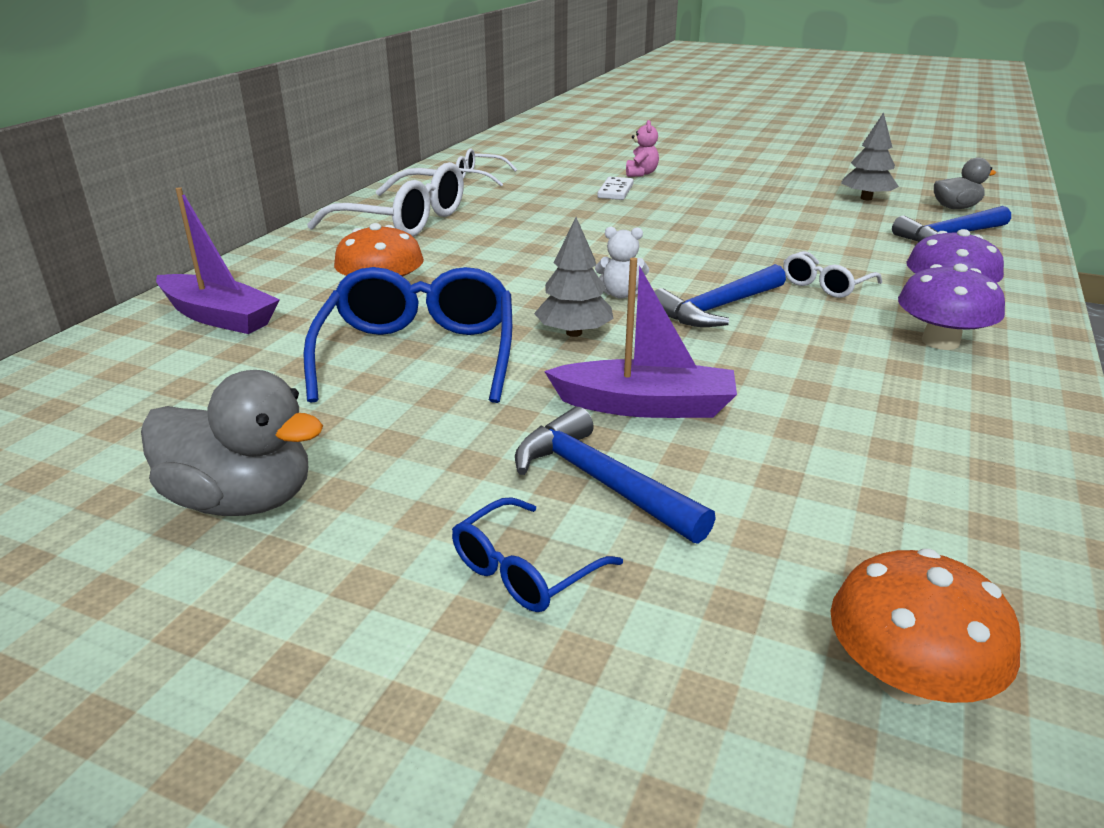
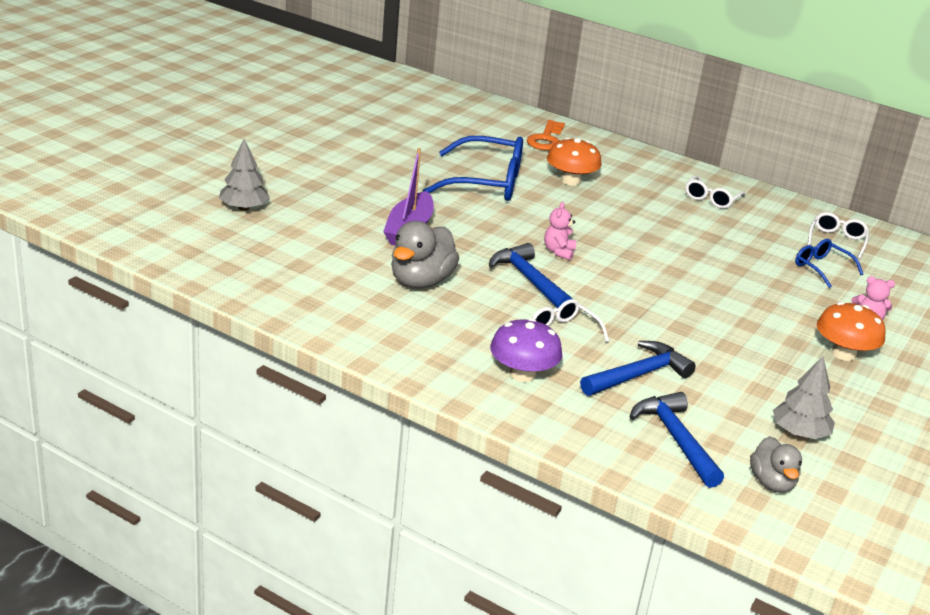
camera: 95 degrees right, 0 degrees up
grey duck [141,370,323,516] -> grey duck moved to [391,221,459,288]
purple boat [156,187,280,334] -> orange key [527,120,565,150]
white glasses [307,162,464,237] -> white glasses [685,175,745,209], size x0.51
blue glasses [452,497,623,612] -> blue glasses moved to [795,239,863,288]
blue hammer [515,407,716,544] -> blue hammer moved to [580,341,696,396]
grey tree [534,217,614,337] -> grey tree moved to [219,139,270,211]
white teddy bear [595,227,649,299] -> pink teddy bear [544,202,576,260]
white domino [597,177,634,200] -> none
orange mushroom [831,549,1021,705] -> orange mushroom moved to [817,302,886,361]
purple mushroom [898,264,1005,350] -> none

